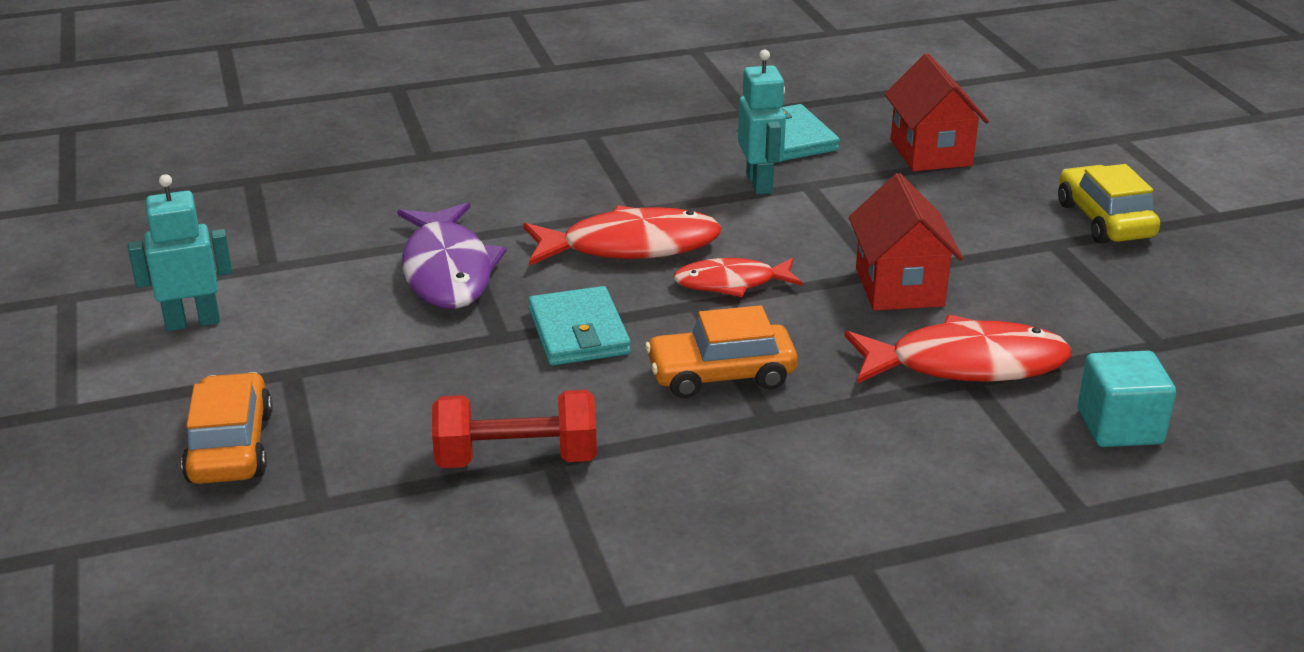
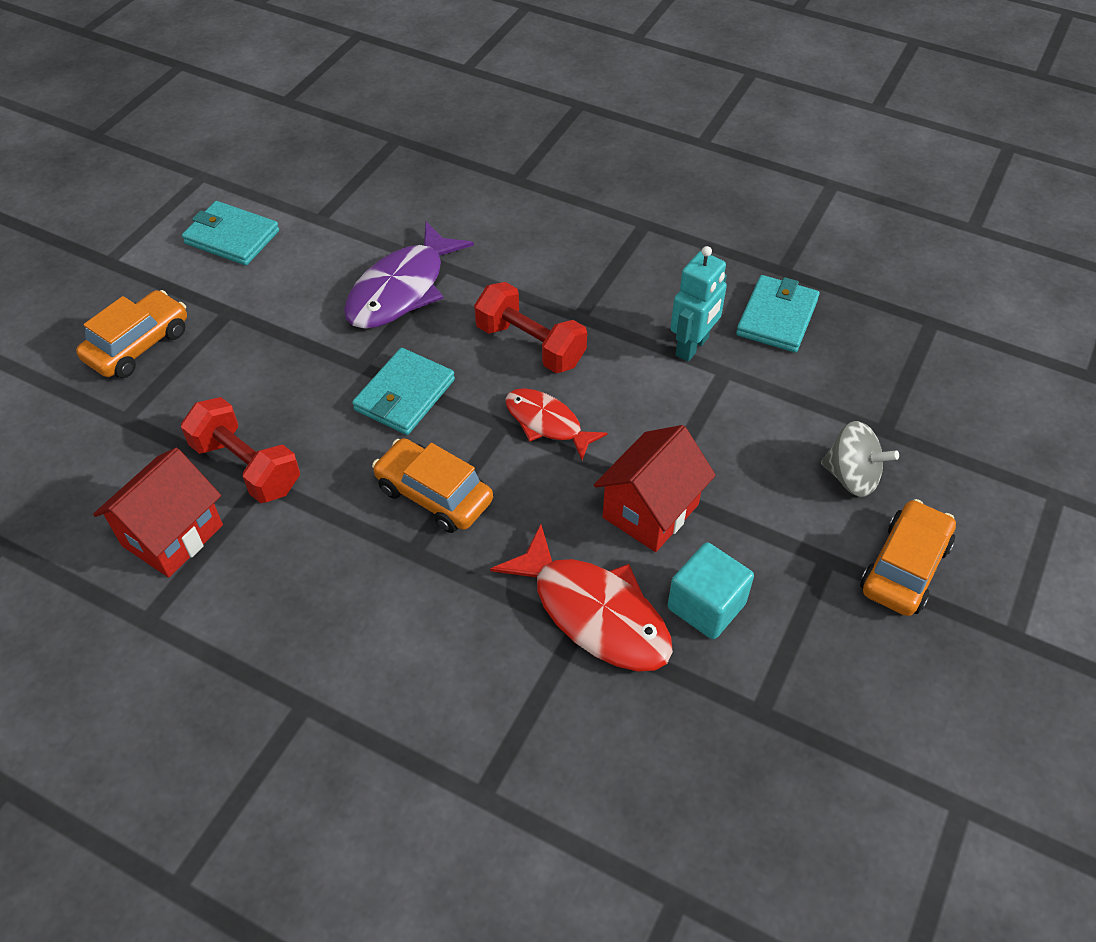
camera: 45 degrees right, 20 degrees up
turquoise robot [128,174,232,331] -> turquoise wallet [182,201,279,265]
red fish [523,205,722,266] -> red dumbbell [474,282,587,373]
red house [885,53,989,171] -> red house moved to [93,448,223,578]
yellow car [1058,164,1160,244] -> orange car [860,499,956,616]
turquoise cube [1078,351,1176,447] -> turquoise cube moved to [668,542,754,639]
none -> grey spinning top [821,421,899,497]

